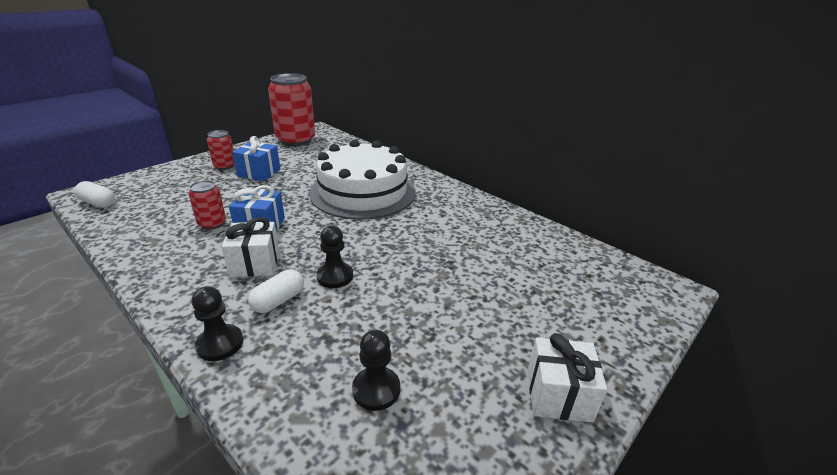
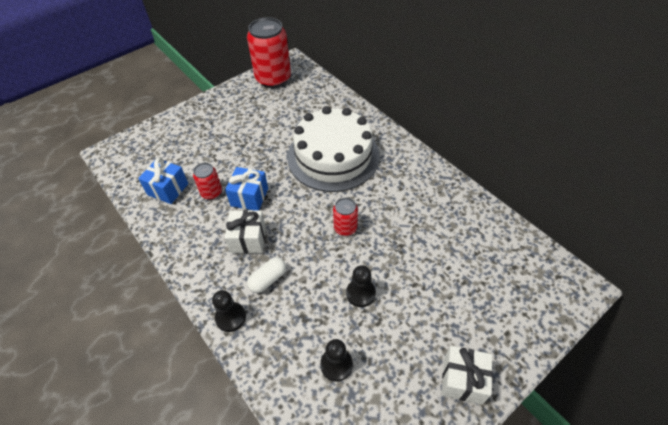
camera: 10 degrees right, 20 degrees up
white capsule [74,181,115,208] -> none
red can [207,130,235,170] -> red can moved to [333,198,358,236]
blue gift [232,136,280,181] -> blue gift moved to [138,158,188,204]
black pawn [316,225,353,288] -> black pawn moved to [346,265,376,307]

